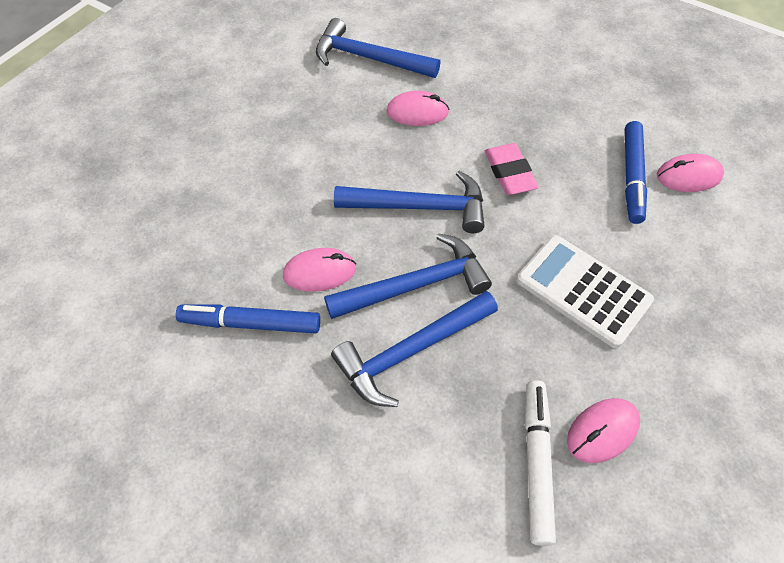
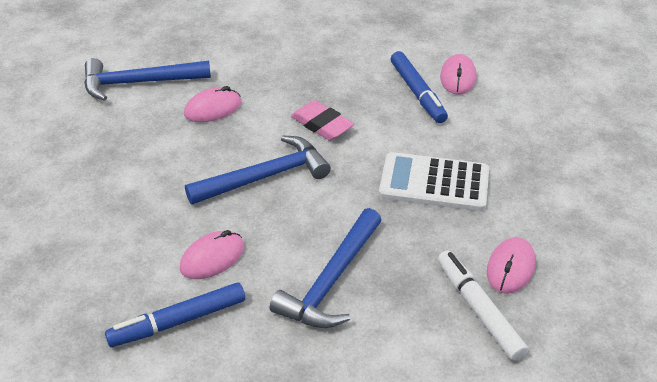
camera: 30 degrees left, 15 degrees down
blue hammer [324,233,492,319] -> none
pink mouse [657,154,724,192] -> pink mouse turned 45 degrees counterclockwise [440,54,476,95]

